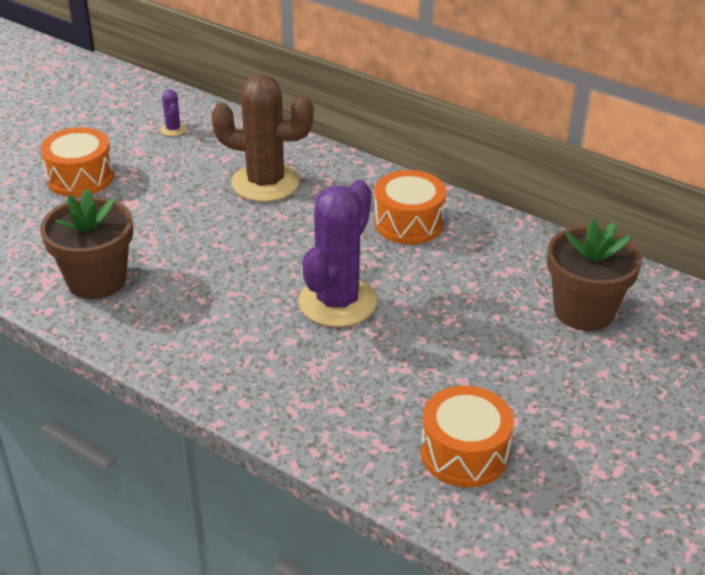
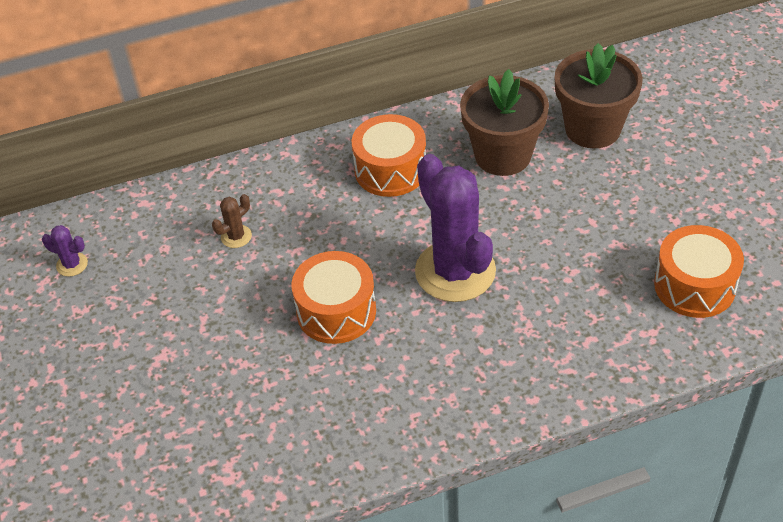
camera: 50 degrees left, 10 degrees up
orange drum [40,127,114,197] -> orange drum moved to [292,251,376,344]
brown flower pot [40,188,133,299] -> brown flower pot moved to [460,69,549,176]
brown cactus [211,74,314,202] -> brown cactus [212,194,252,248], size x0.40

